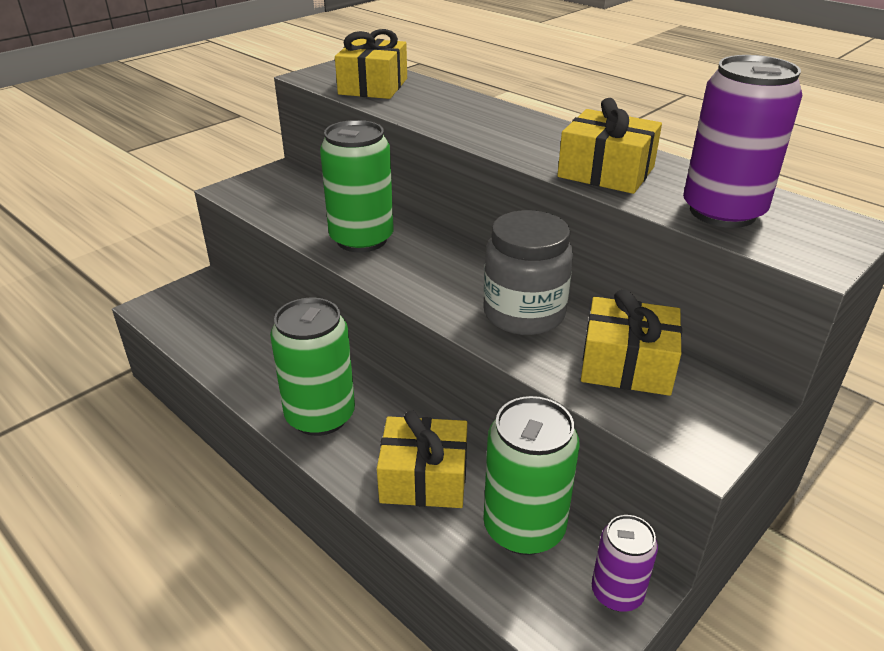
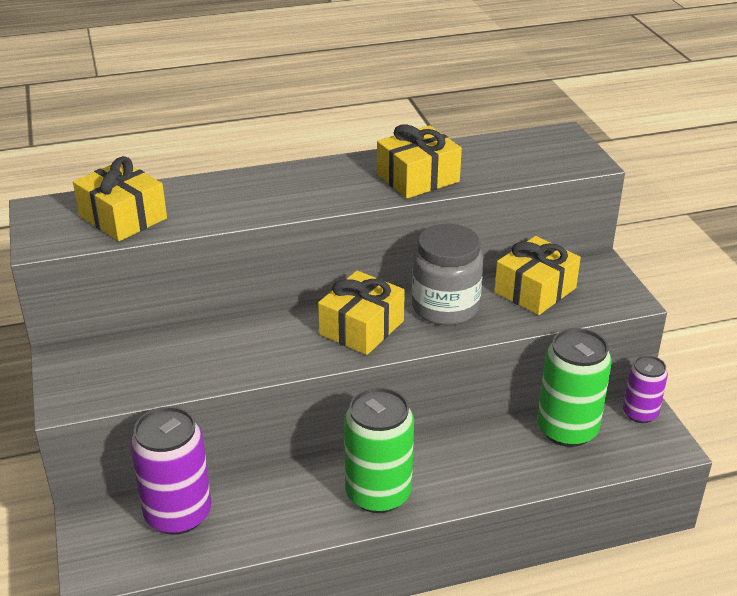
camera: 60 degrees left, 0 degrees up
green can [320,120,394,252] -> none
yellow gift [377,411,467,508] -> yellow gift moved to [318,270,405,355]
purple can [683,55,802,228] -> purple can moved to [130,406,211,535]

